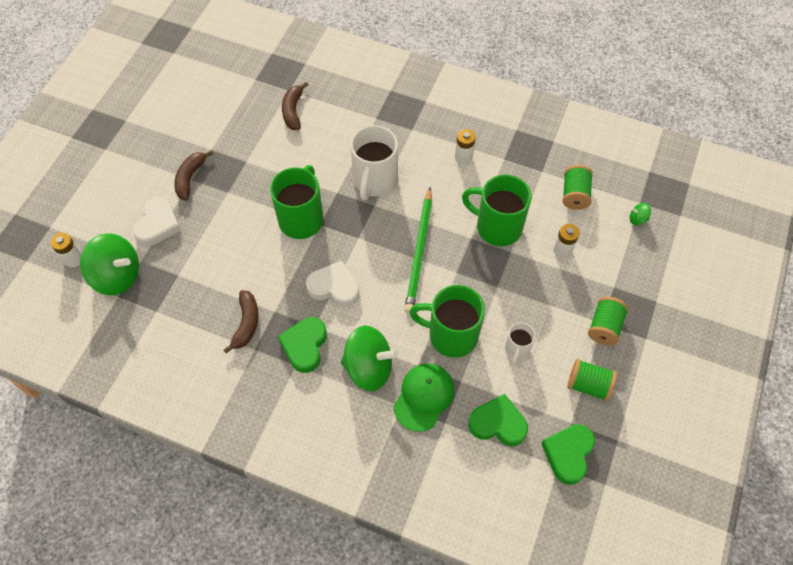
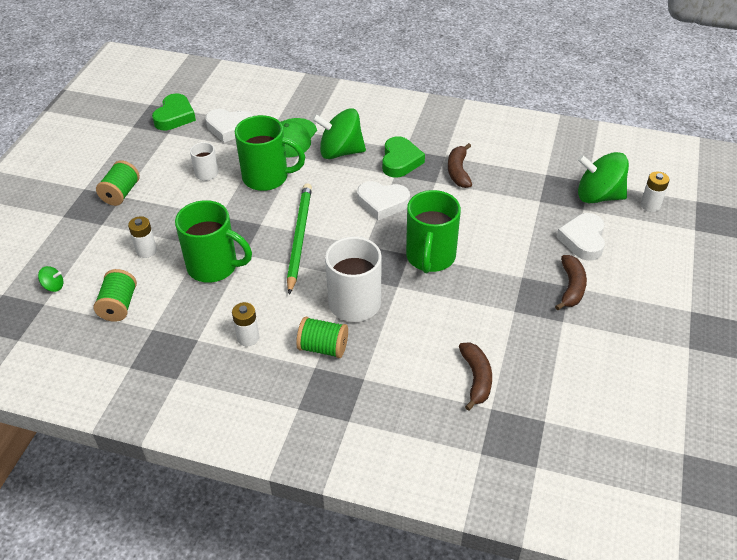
camera: 175 degrees right, 15 degrees down
green heart [468,394,528,446] -> white heart [205,109,253,143]
green spool [567,359,617,401] -> green spool moved to [296,317,348,358]

